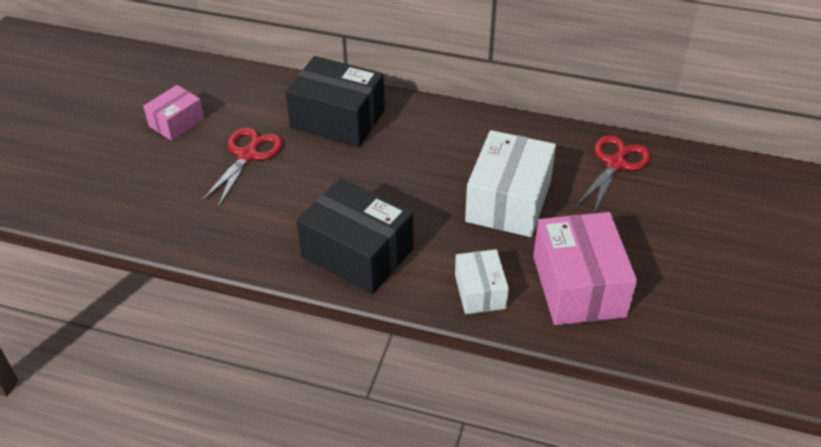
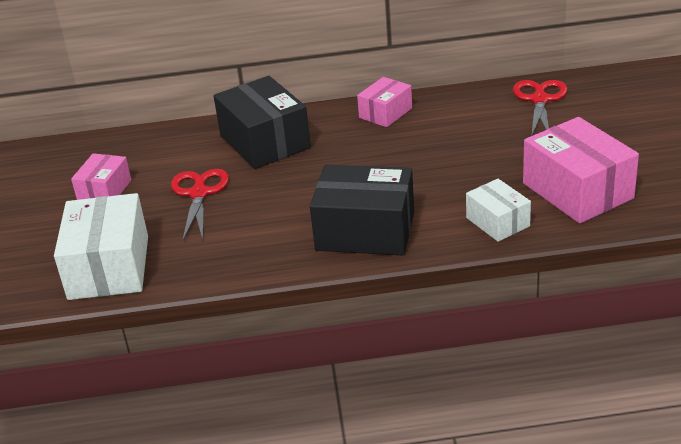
camera: 20 degrees left, 10 degrees down
black box [286,56,385,147] -> black box turned 60 degrees clockwise [214,76,311,169]
white box [465,130,556,237] -> white box moved to [54,193,148,300]
none -> pink box [357,77,412,127]

